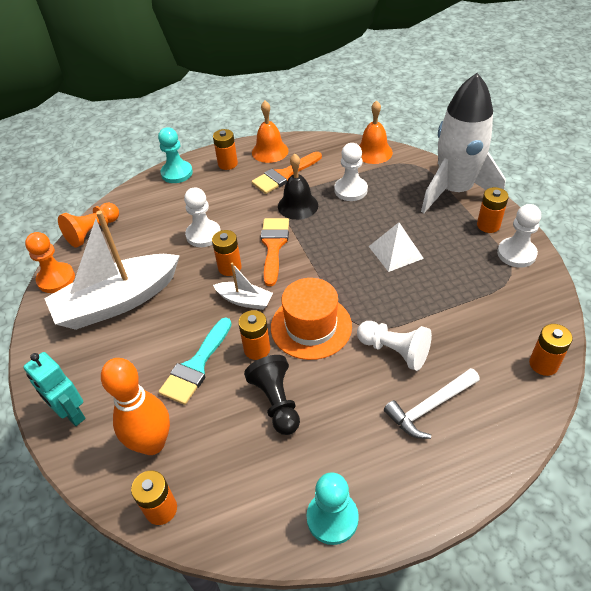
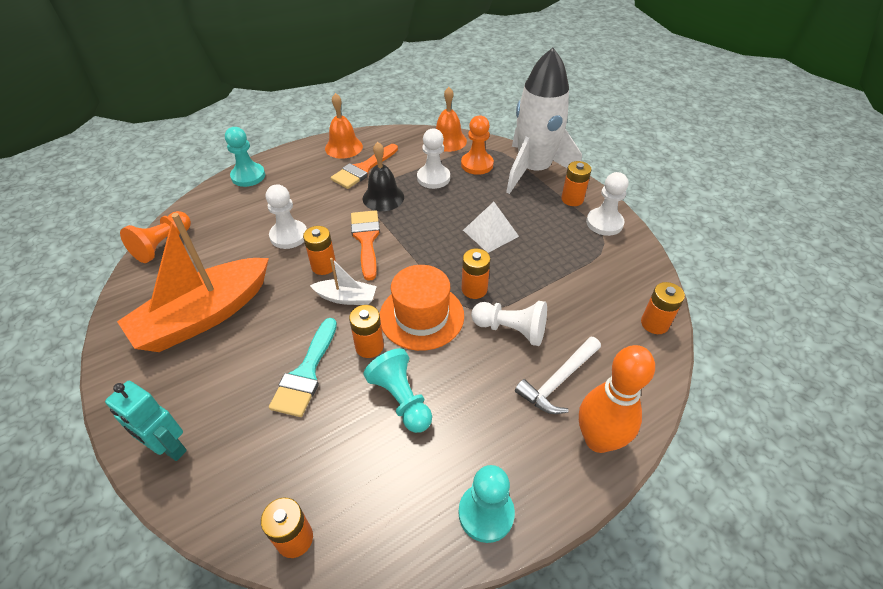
camera: 15 degrees left, 0 degrees up
orange pawn [25,232,75,293] -> orange pawn moved to [461,115,494,175]
white boat [44,210,180,330] -> orange boat [117,213,269,352]
orange bowling pin [101,358,170,455] -> orange bowling pin moved to [579,345,655,453]
orange battery [213,129,238,170] -> orange battery moved to [462,248,490,299]
black pawn [244,355,300,435] -> turquoise pawn [363,348,432,433]

